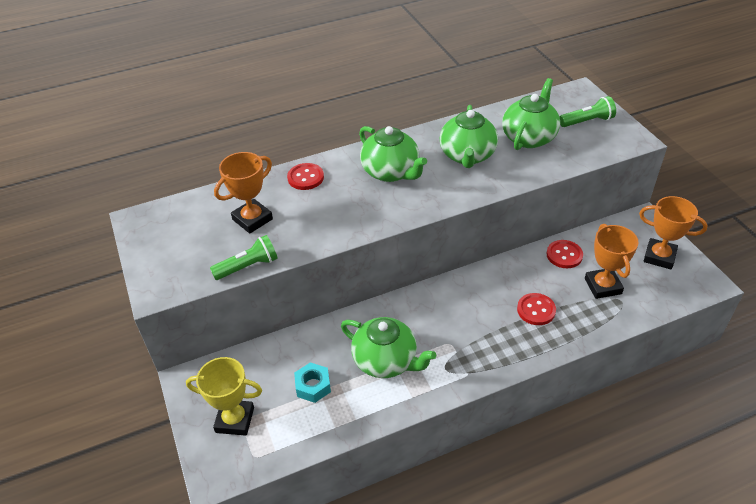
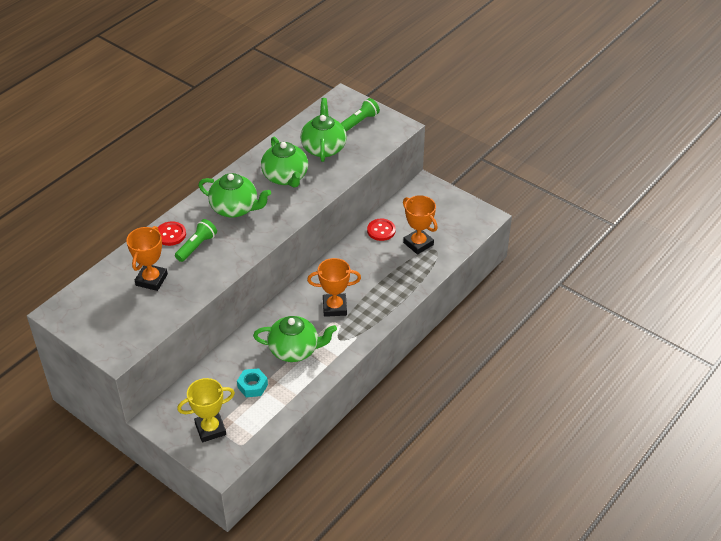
camera: 30 degrees left, 0 degrees up
green flashlight [210,235,278,280] -> green flashlight moved to [175,219,217,262]
red button [517,293,556,325] -> none
orange trophy [639,196,708,269] -> orange trophy moved to [307,258,361,317]

